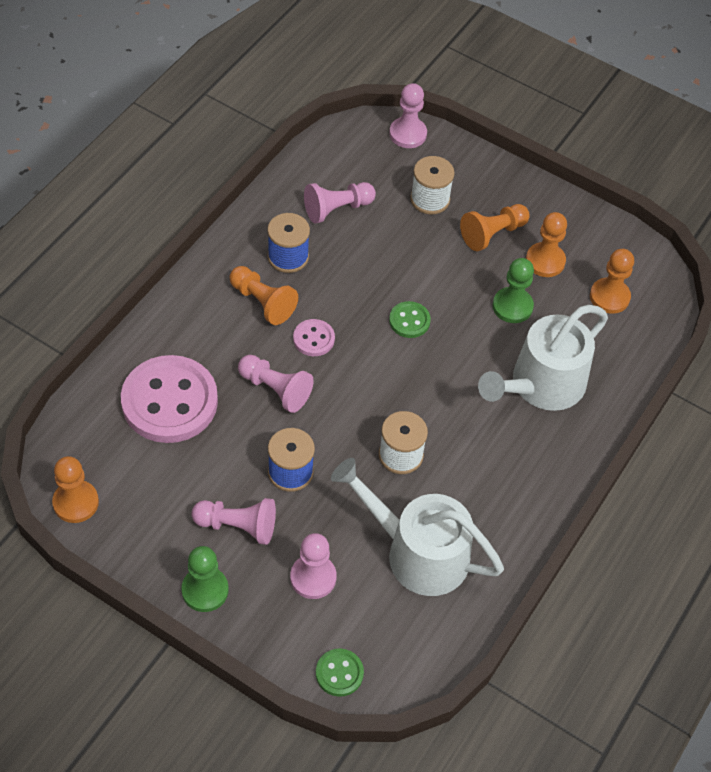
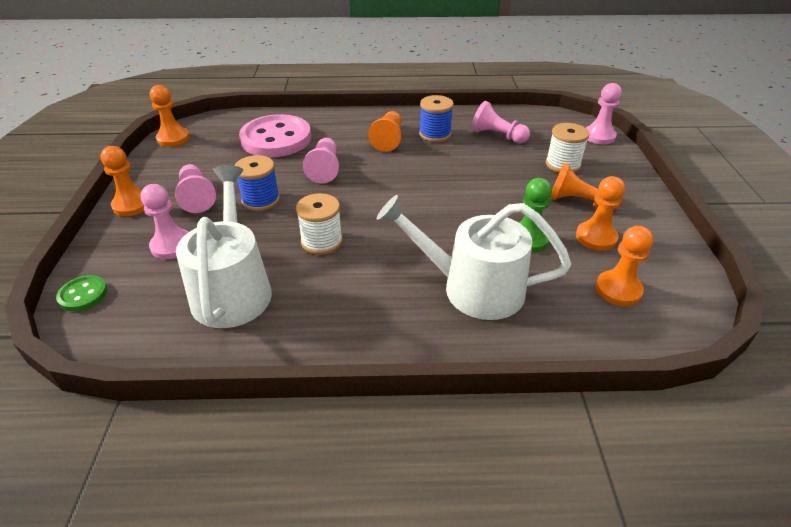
camera: 60 degrees right, 15 degrees down
green pawn [181,546,229,612] -> orange pawn [100,146,145,216]
pink button [293,319,335,356] -> none
green button [389,301,431,338] -> none

